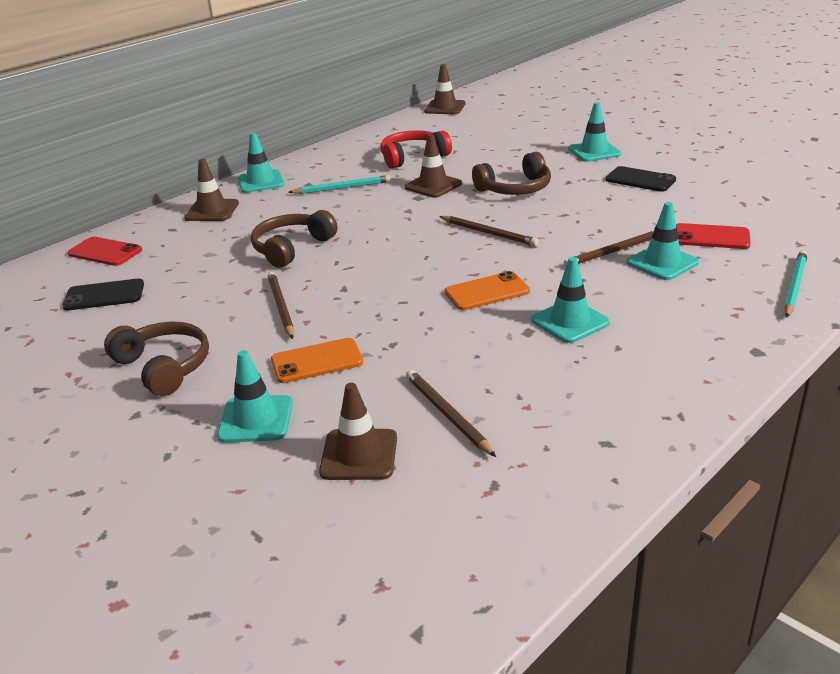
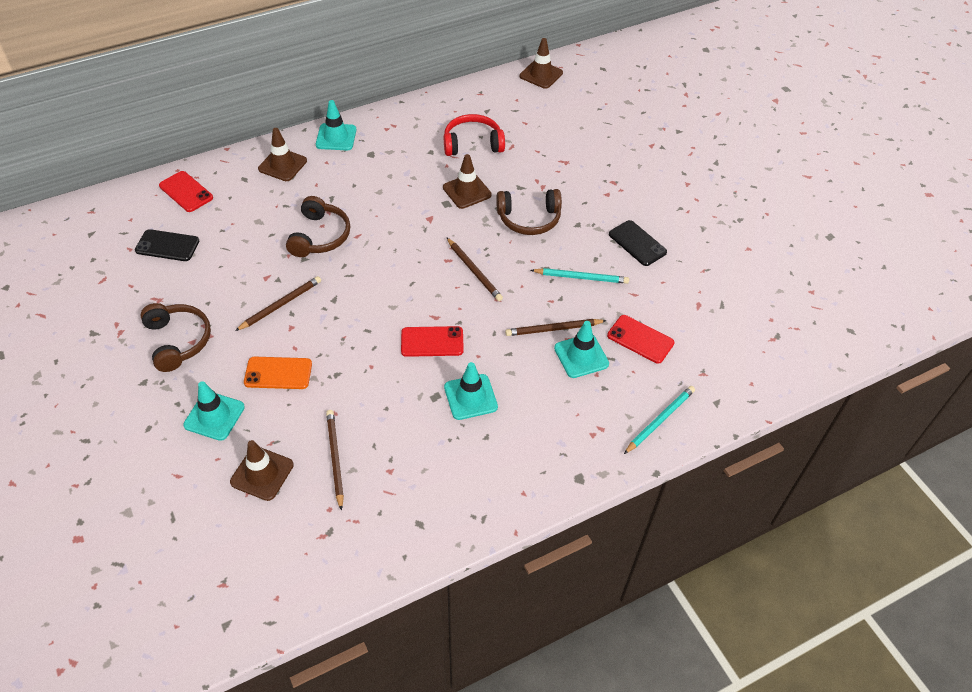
camera: 15 degrees right, 20 degrees up
brown headphones [251,210,338,268] -> brown headphones turned 135 degrees clockwise [286,196,350,257]
brown pencil [267,272,294,339] -> brown pencil turned 45 degrees clockwise [235,276,321,331]
turquoise pencil [288,175,391,194] -> turquoise pencil moved to [531,268,629,284]
orange phone [445,271,530,310] -> red phone [401,326,464,357]
turquoise traffic cone [568,102,621,162] -> none

